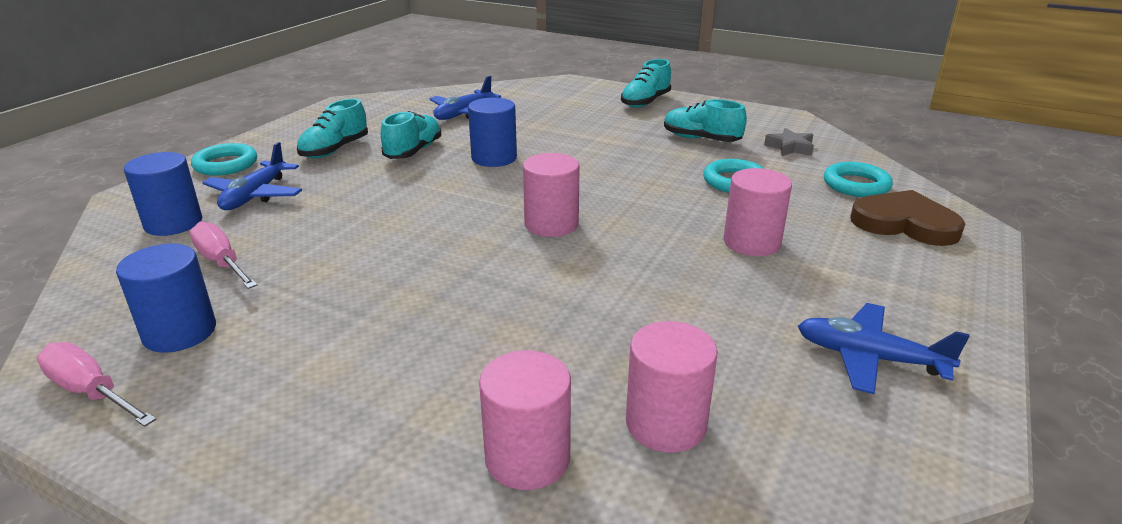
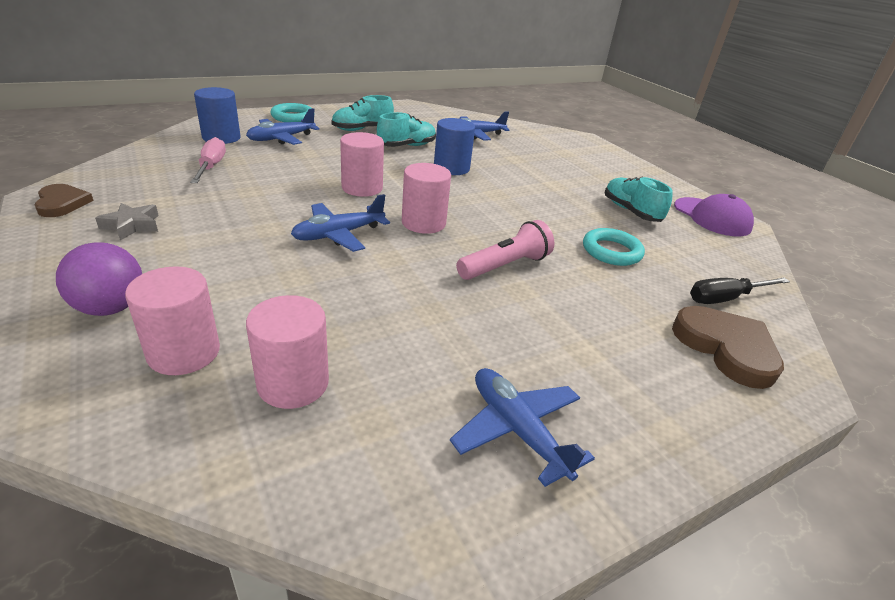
camera: 30 degrees right, 5 degrees up
pink screwdriver [37,342,156,427] -> brown heart [34,184,94,217]
blue cylinder [116,244,216,353] -> none
turquoise shoe [621,59,671,108] -> none
pink cylinder [723,168,792,256] -> pink cylinder moved to [340,132,384,197]
grey star [764,128,814,156] -> grey star moved to [95,203,159,240]
turquoise ring [824,162,893,197] -> black screwdriver [690,278,790,304]
none -> purple ball [56,242,142,316]
none -> blue plane [291,194,390,252]
none -> pink flashlight [456,220,554,280]
none -> purple cap [674,194,754,236]

